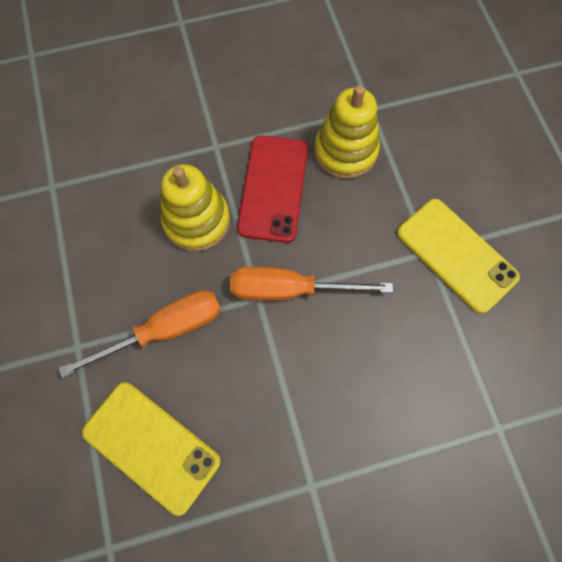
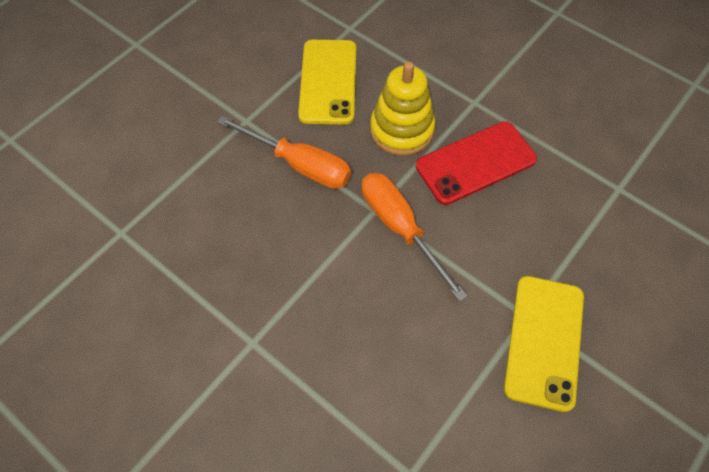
camera: 55 degrees right, 10 degrees down
yellow phone [82,382,221,516] -> yellow phone moved to [298,40,356,125]
yellow stacking toy [314,85,380,179] -> none

